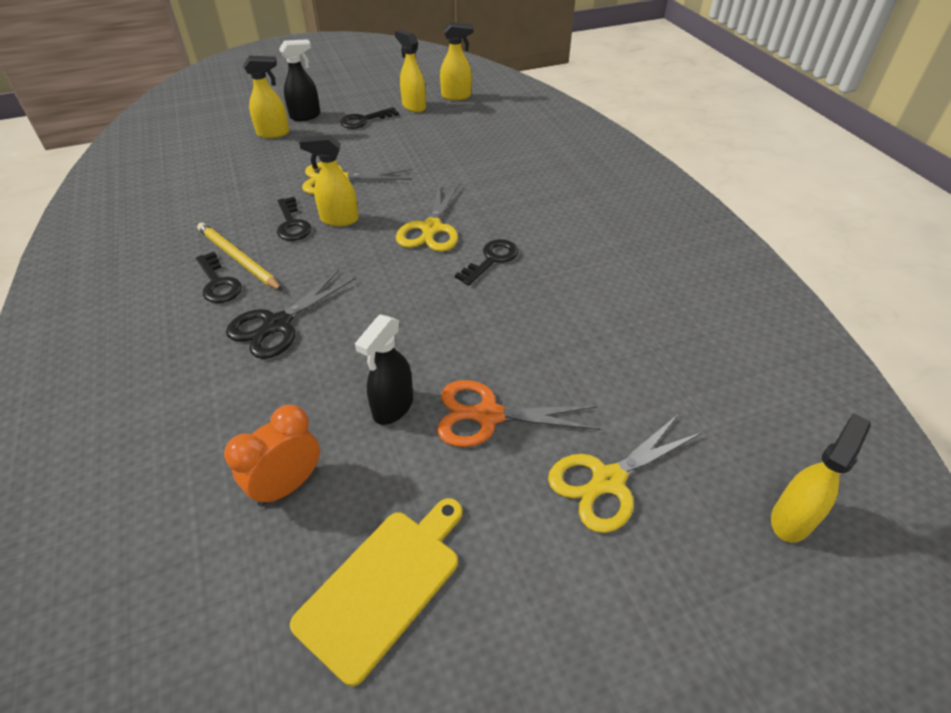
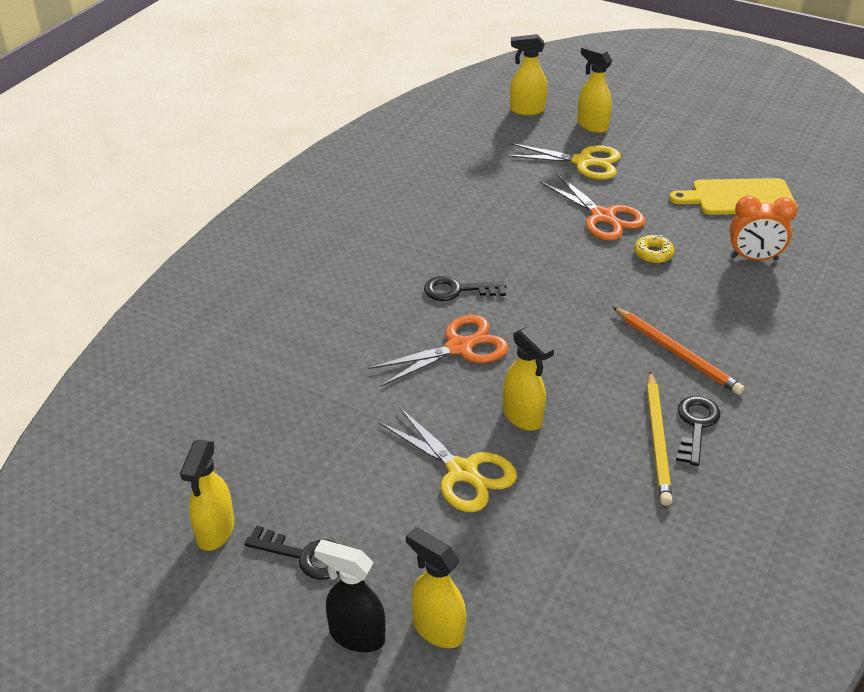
camera: 130 degrees left, 5 degrees down
black scissors [226,270,356,359] -> orange pencil [613,307,745,395]
black key [277,197,312,241] -> none
black spray bottle [355,315,413,425] -> yellow donut [634,235,674,263]
yellow scissors [396,182,459,252] -> orange scissors [368,315,509,386]
yellow spray bottle [440,22,473,100] -> yellow spray bottle moved to [577,45,612,133]

